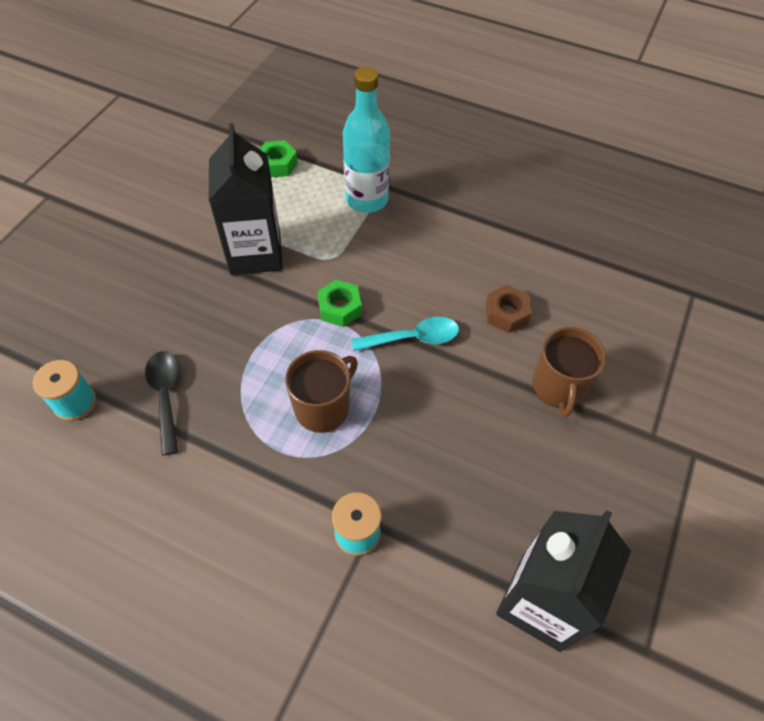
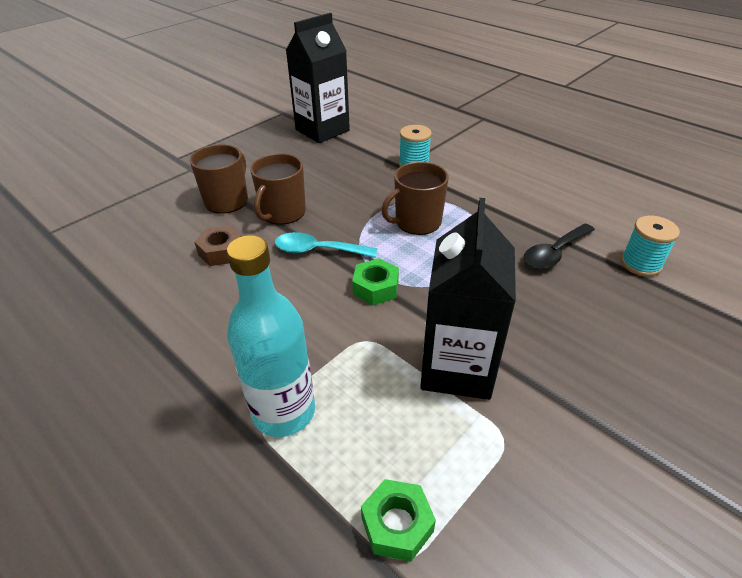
camera: 160 degrees left, 15 degrees down
black spoon [145,351,180,455] -> black spoon turned 45 degrees clockwise [524,224,595,269]
none -> brown mug [250,153,306,225]

